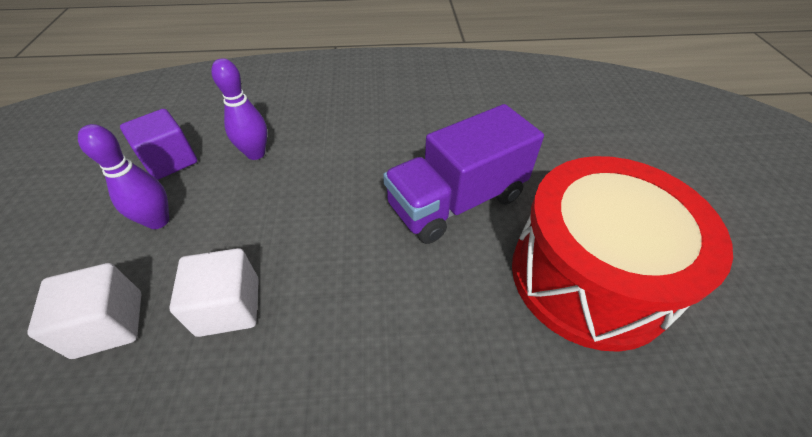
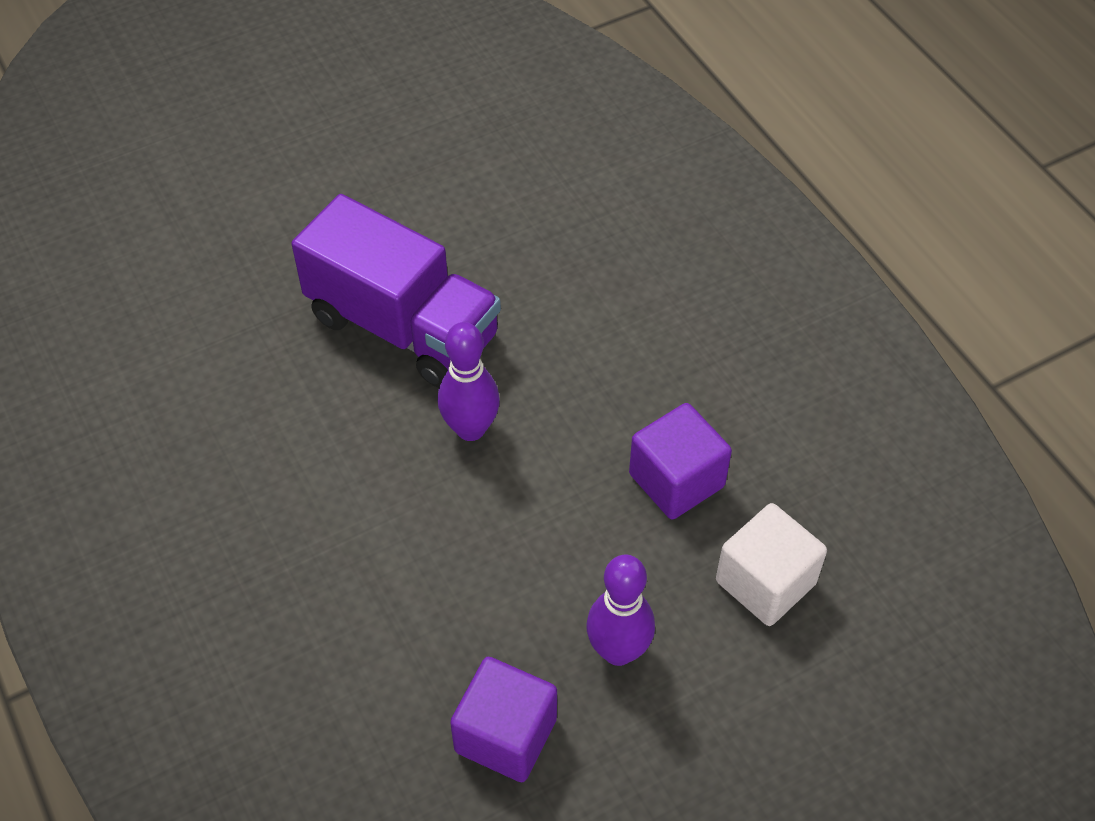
camera: 115 degrees left, 5 degrees up
white cube [169,248,259,337] -> purple cube [629,403,732,520]
purple bowling pin [211,58,267,160] -> purple bowling pin moved to [438,322,500,441]
red drum [512,156,733,352] -> none

